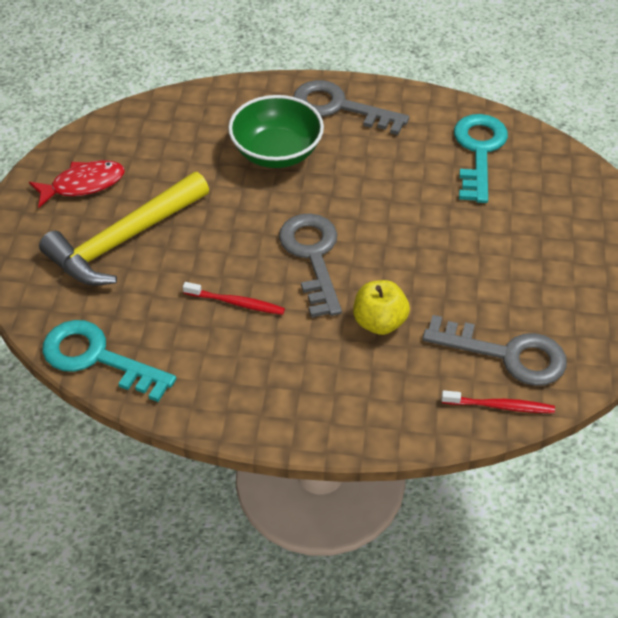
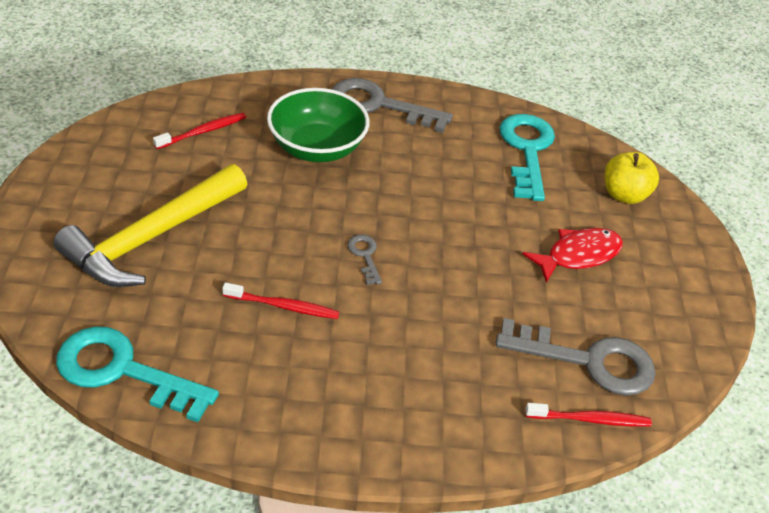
camera: 10 degrees left, 5 degrees down
red fish [29,160,125,208] -> red fish moved to [523,228,623,283]
grey key [279,213,342,318] -> grey key [347,235,382,285], size x0.46
yellow apple [353,280,410,335] -> yellow apple moved to [605,152,659,204]
none -> red toothbrush [153,113,246,149]

